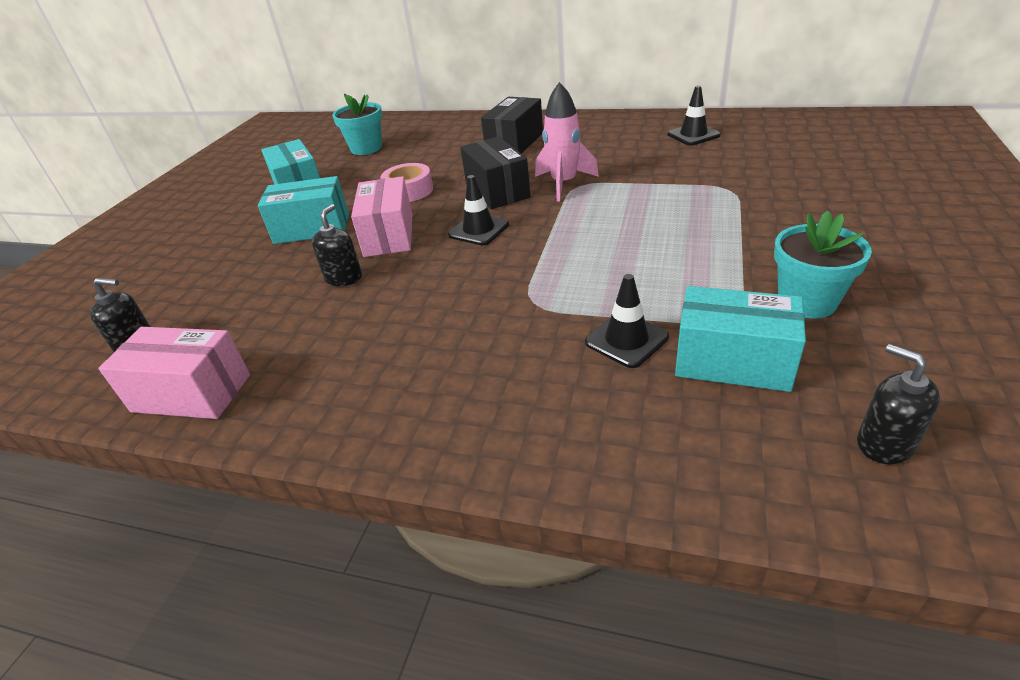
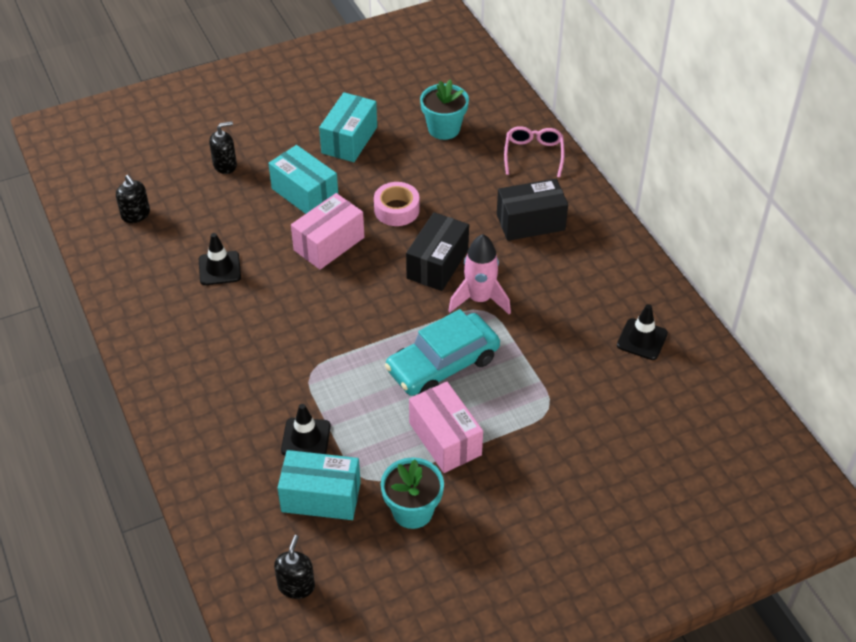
camera: 45 degrees right, 10 degrees up
pink box [98,327,250,419] -> pink box moved to [409,382,483,473]
black soap dispenser [311,204,362,286] -> black soap dispenser moved to [209,121,237,174]
black traffic cone [448,175,509,246] -> black traffic cone moved to [199,233,241,285]
turquoise box [675,286,806,392] -> turquoise box turned 60 degrees counterclockwise [277,450,361,520]
none -> turquoise car [385,309,500,396]
none -> pink glasses [504,126,565,178]

